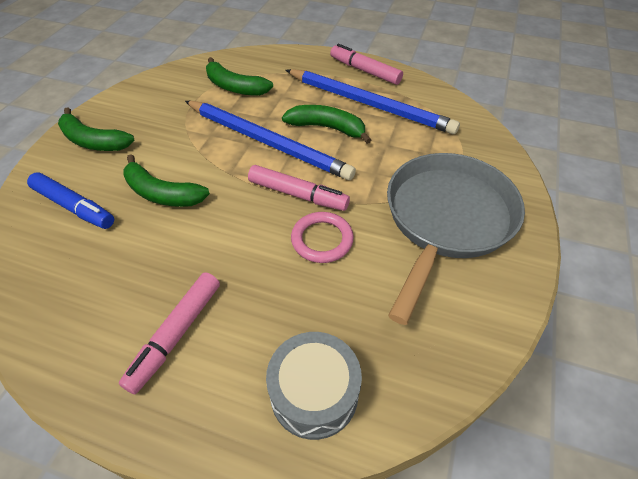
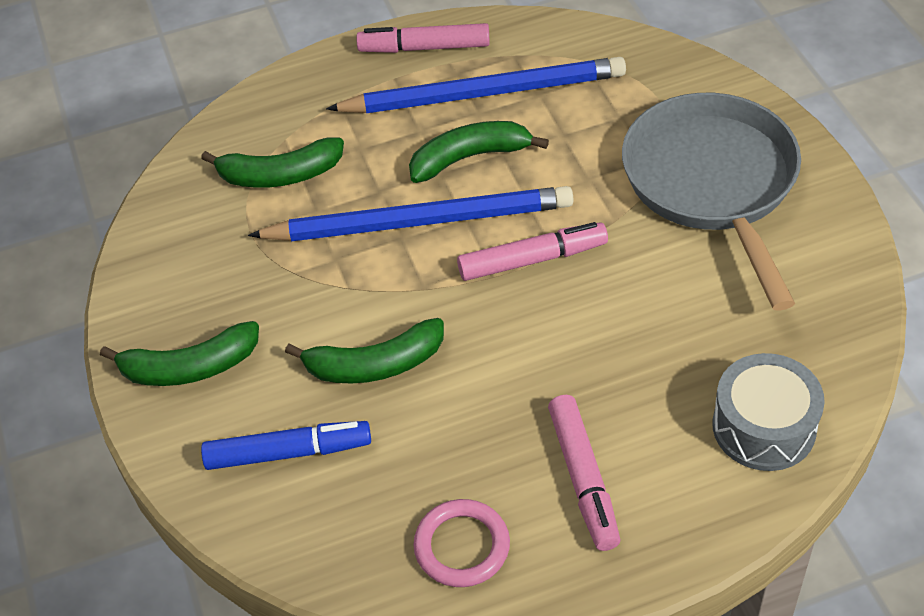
camera: 35 degrees left, 0 degrees up
pink ring [291,212,354,263] -> pink ring moved to [413,499,510,587]

